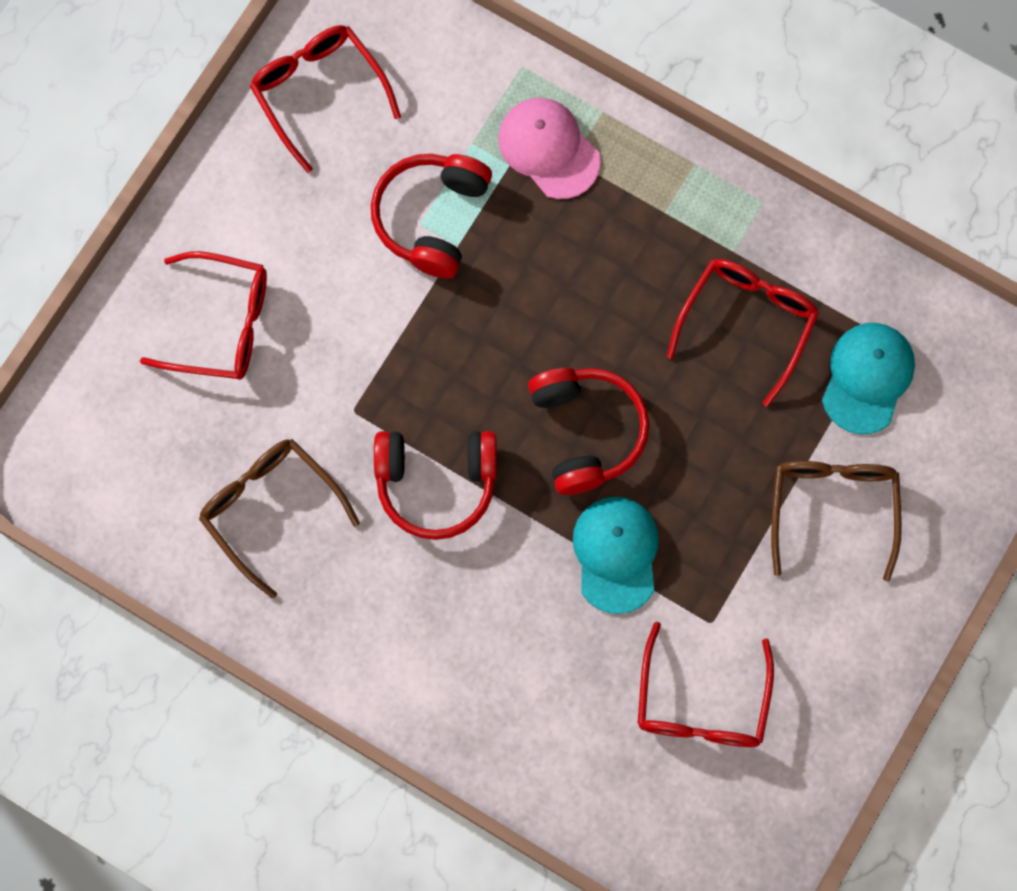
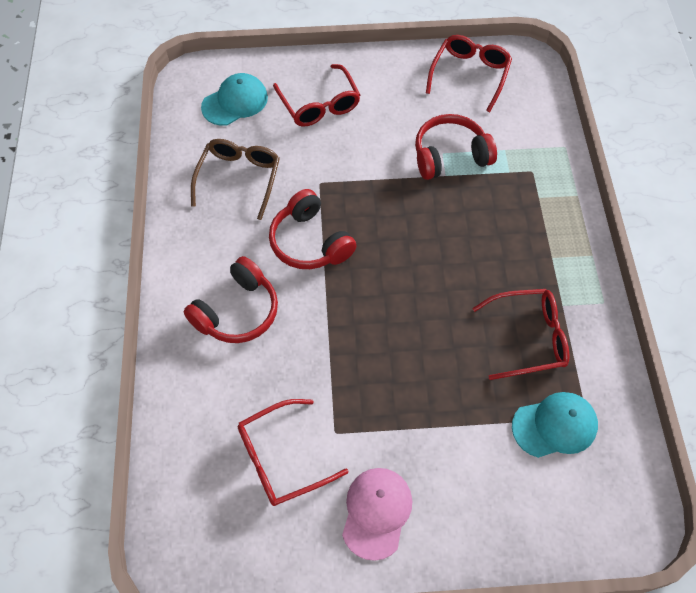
camera: 55 degrees right, 15 degrees down
pink cap [498,98,601,199] -> pink cap moved to [342,468,412,561]
red headphones [528,368,650,495] -> red headphones moved to [183,256,278,343]
turquoise cap [573,497,659,614] -> turquoise cap moved to [201,73,268,126]
brown glasses [771,461,902,582] -> none

